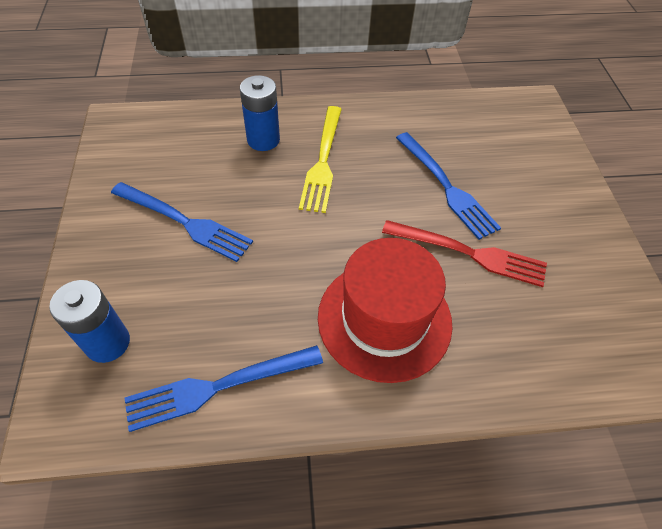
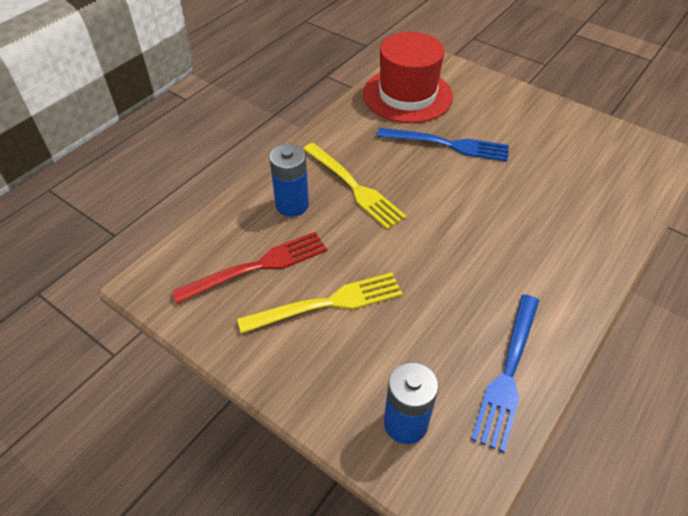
camera: 45 degrees left, 5 degrees down
blue fork [111,182,253,262] -> yellow fork [237,272,402,333]
red hat [318,238,453,383] -> red hat moved to [363,32,453,123]
red fork [382,220,547,287] -> red fork moved to [171,232,327,304]

